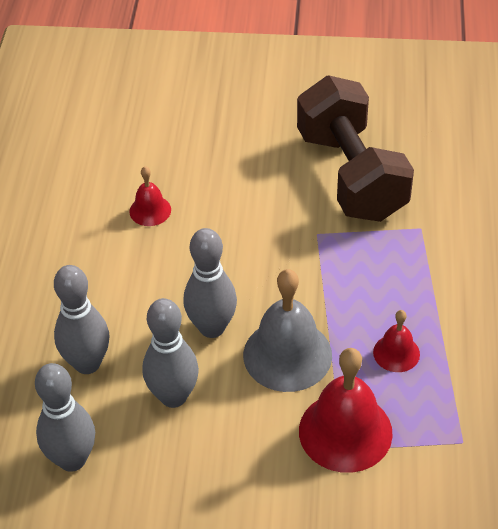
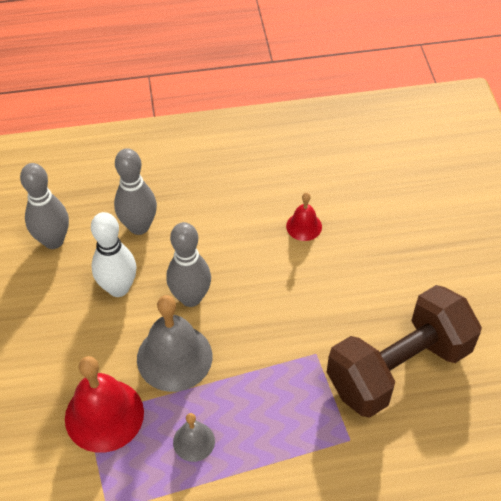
camera: 75 degrees right, 5 degrees up
grey bowling pin [142,298,199,408] -> white bowling pin [91,212,137,297]
red bell [373,310,420,372] -> grey bell [173,413,215,462]

